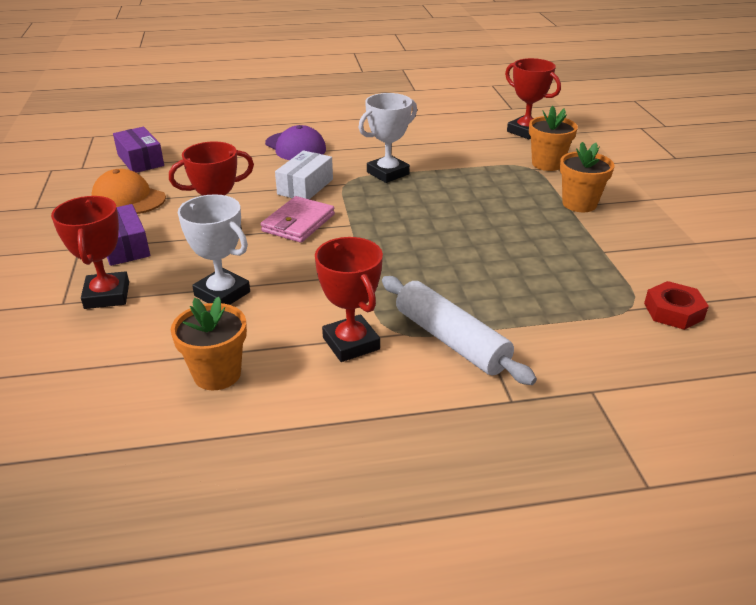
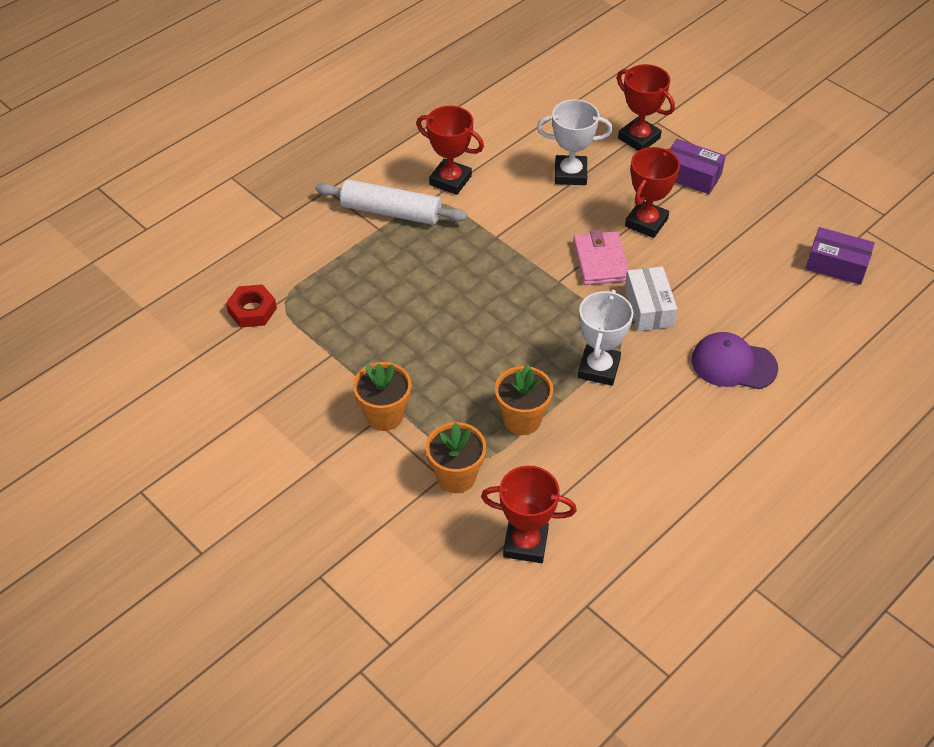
camera: 145 degrees right, 15 degrees up
orange cap [92,169,166,214] -> none
orange flower pot [171,297,247,390] -> orange flower pot moved to [495,364,553,435]

